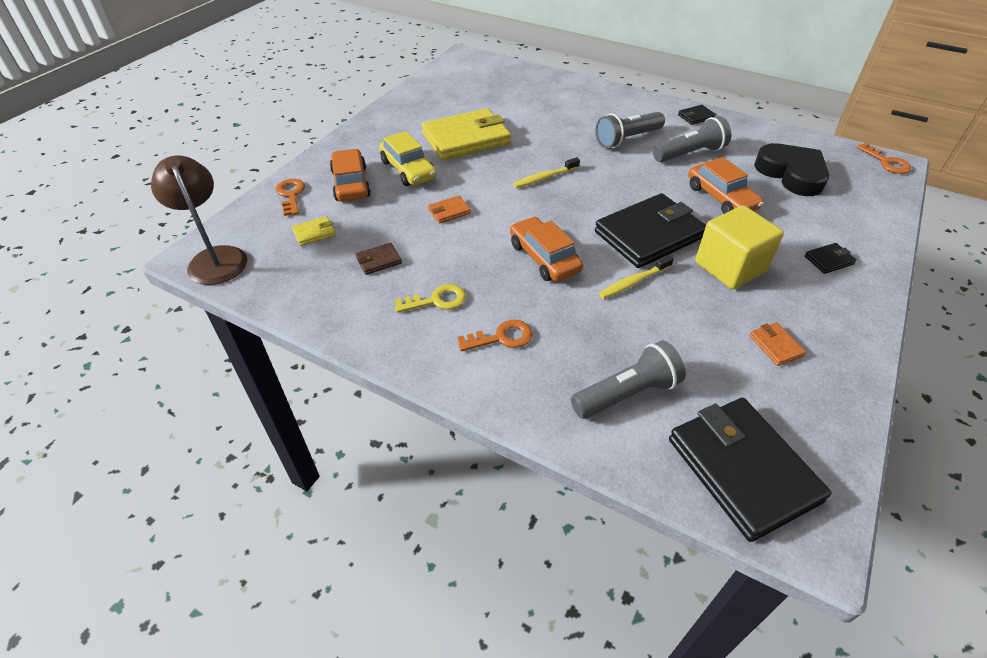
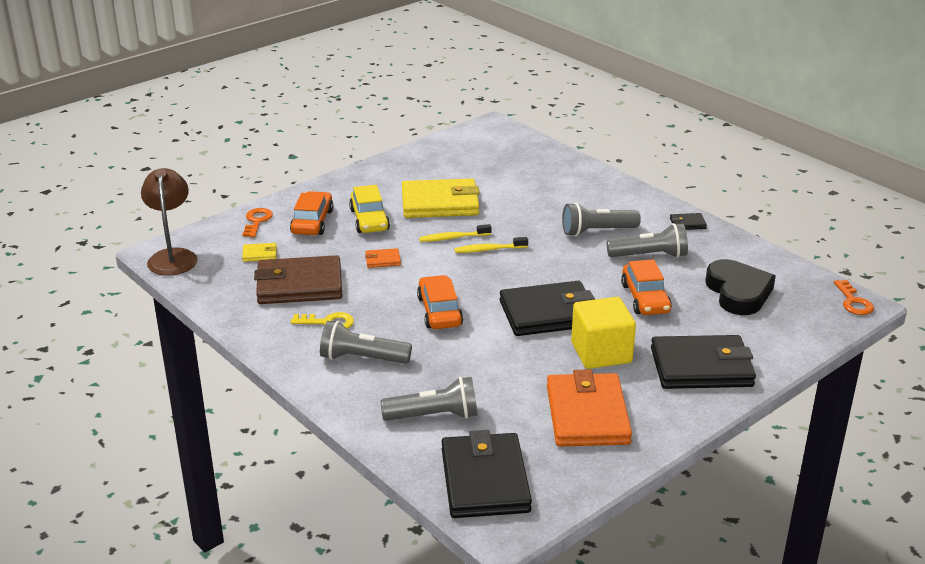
camera: 20 degrees right, 15 degrees down
brown wallet [356,243,402,275] -> brown wallet [254,255,342,304], size x2.41
orange key [458,320,533,351] -> grey flashlight [320,321,412,364]
yellow toothbrush [599,255,674,299] -> yellow toothbrush moved to [419,224,492,242]
orange wallet [749,322,806,366] -> orange wallet [547,369,632,446], size x2.41
black wallet [805,243,857,274] -> black wallet [651,335,756,389], size x2.41

